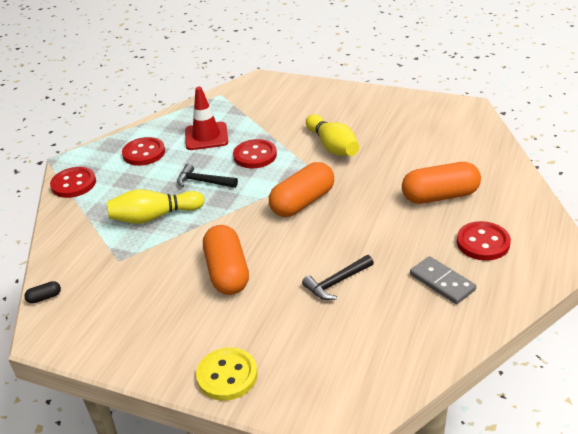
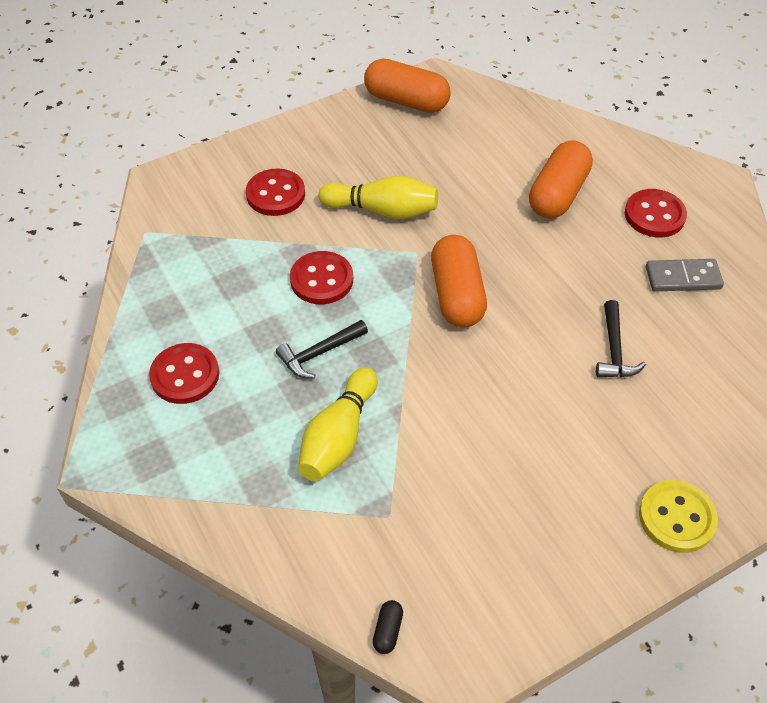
camera: 55 degrees left, 15 degrees up
red button [50,167,96,198] -> red button moved to [246,168,305,216]
red traffic cone [185,87,228,150] -> none
orange capsule [203,225,249,295] -> orange capsule moved to [364,59,451,113]

